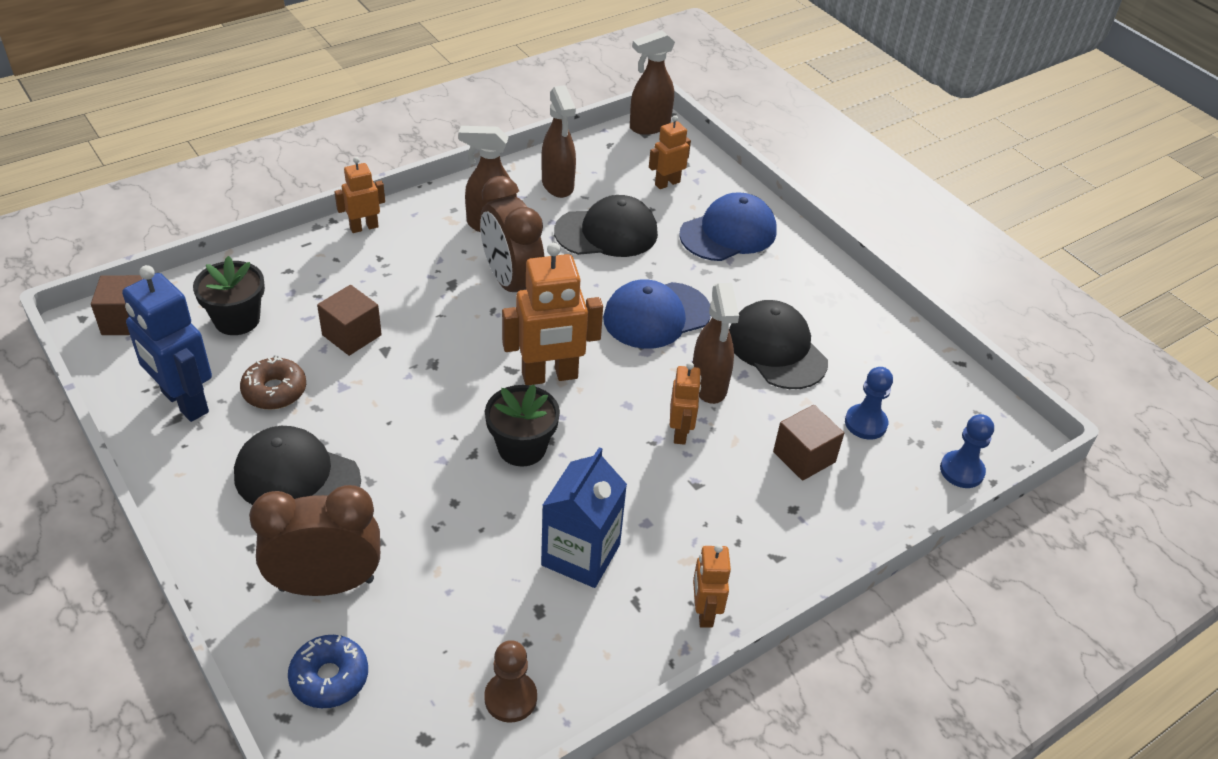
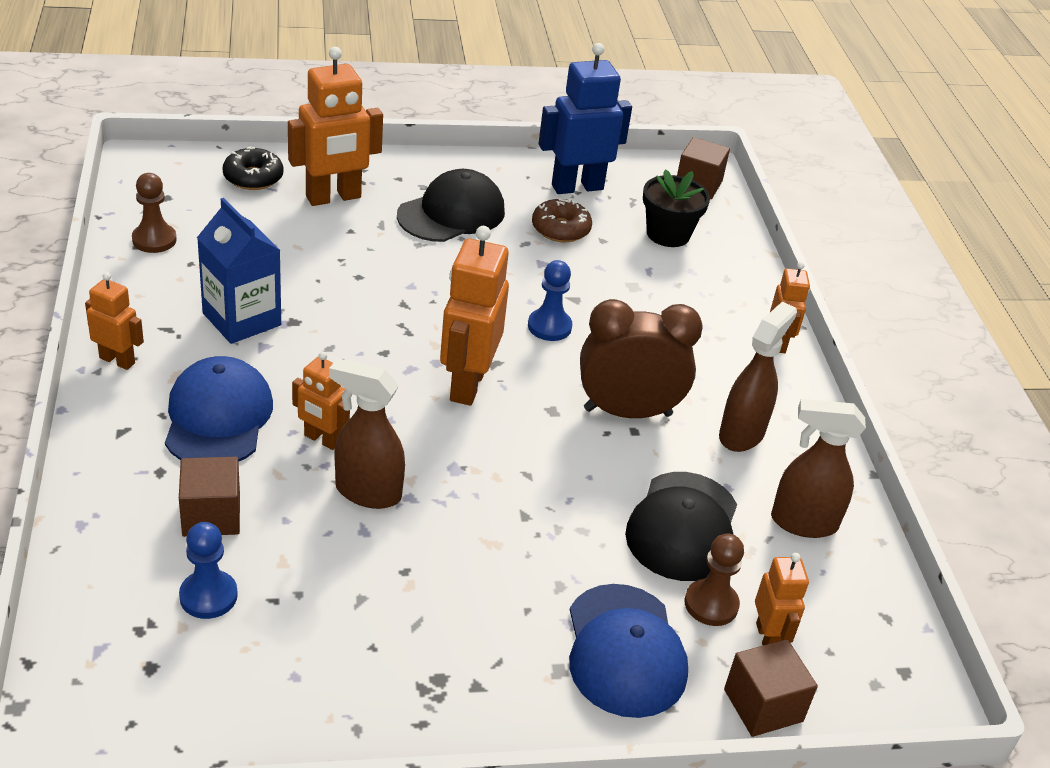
camera: 115 degrees right, 5 degrees down
brown clock [249,485,380,596] -> orange robot [288,47,383,206]
blue donut [288,635,368,708] -> black donut [222,146,283,190]
brown cube [317,285,382,356] -> brown cube moved to [724,639,818,737]
black flower pot [485,385,560,467] -> none
blue cap [603,279,711,349] -> blue cap moved to [165,356,273,462]
brown spray bottle [630,30,675,135] -> none
black cap [729,300,828,389] -> none
blue pawn [940,414,994,488] -> blue pawn moved to [528,260,572,341]
none -> brown pawn [685,533,744,626]

